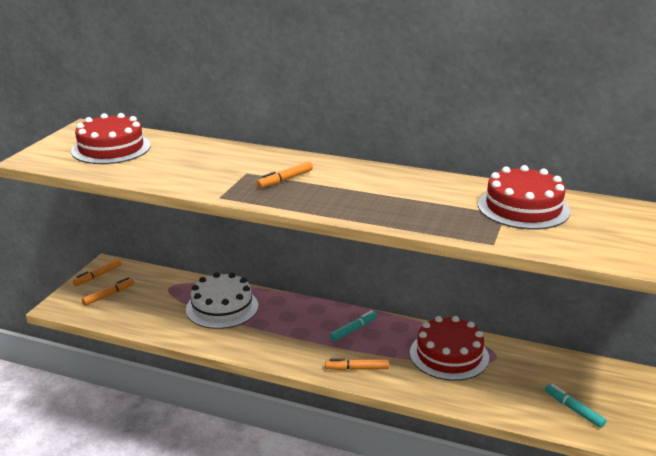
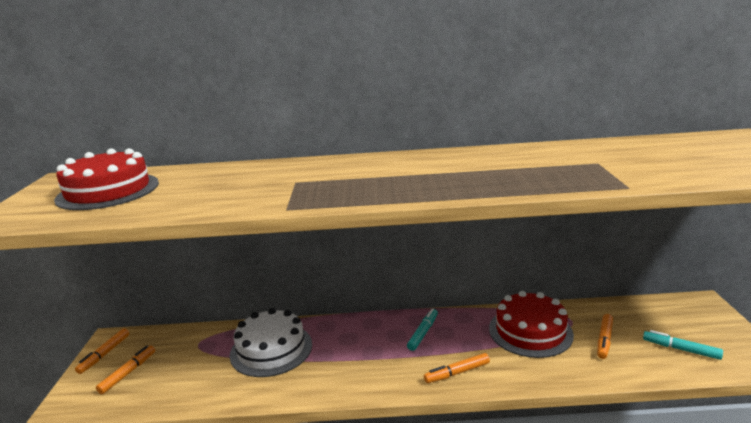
camera: 20 degrees left, 5 degrees down
orange marker [257,161,313,188] -> orange marker moved to [597,314,613,359]
red cake [478,165,570,230] -> none

